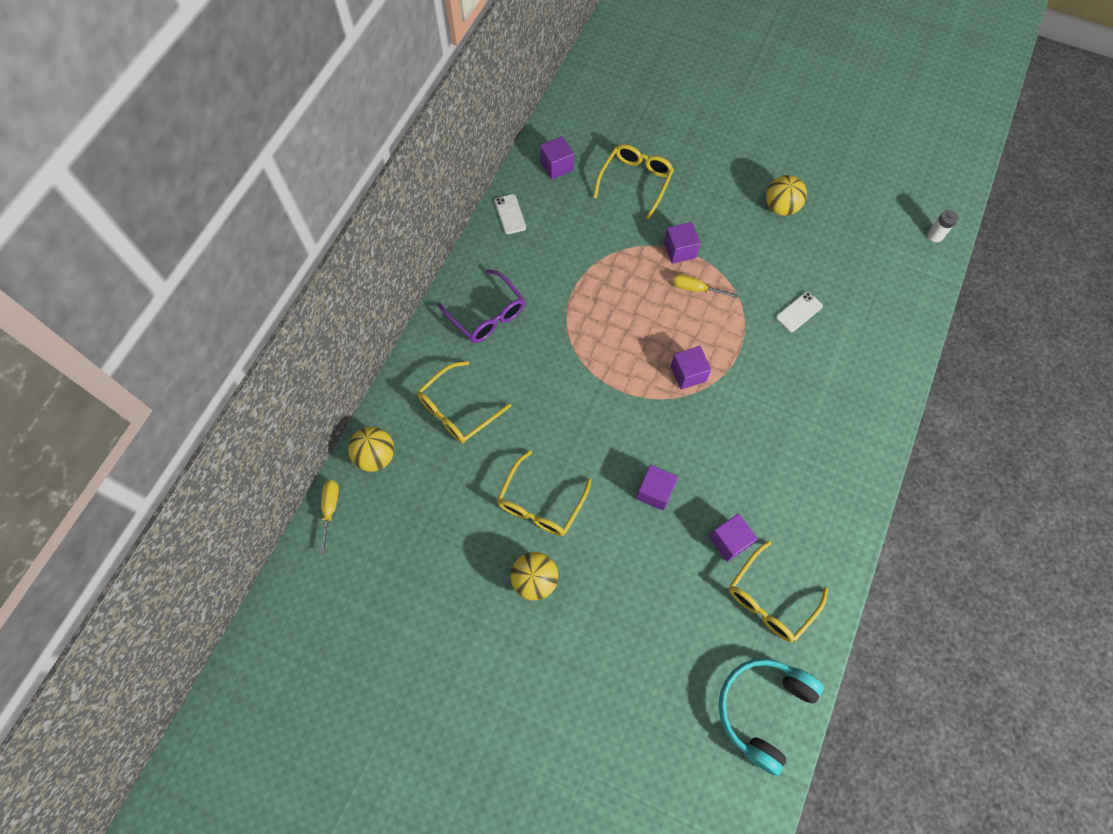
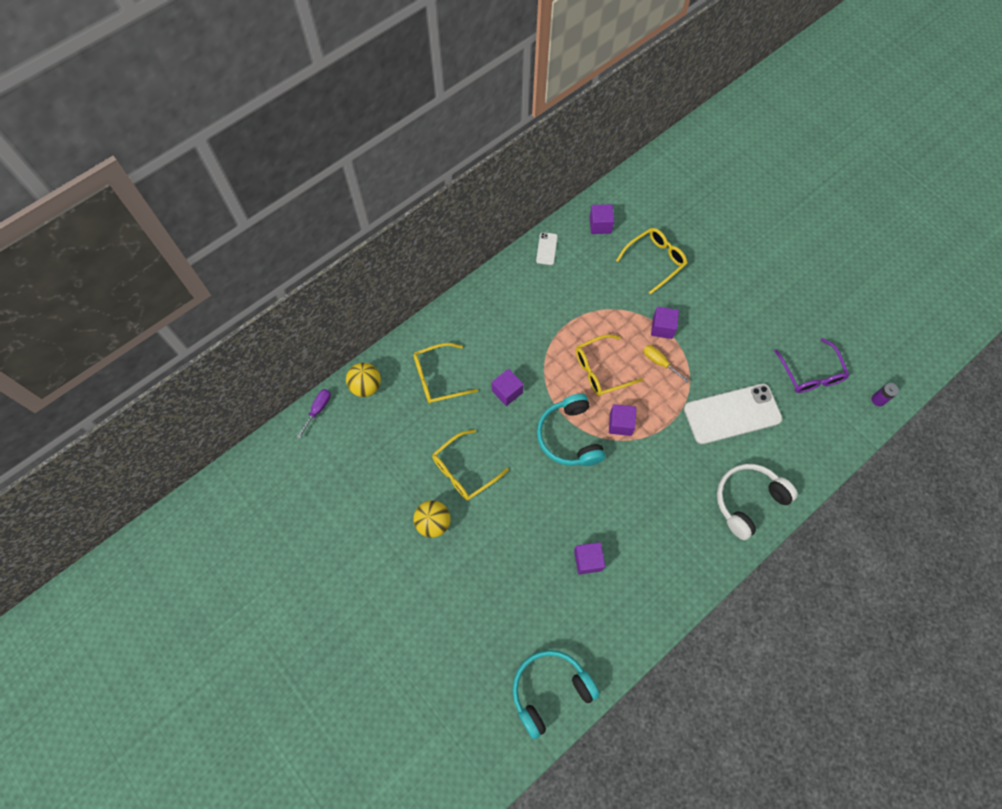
camera: 25 degrees right, 0 degrees up
yellow screwdriver [320,480,339,554] -> purple screwdriver [297,389,331,439]
purple glasses [437,269,525,343] -> purple glasses moved to [774,338,849,393]
purple cube [636,465,678,511] -> purple cube moved to [492,369,524,406]
yellow glasses [729,541,828,642] -> yellow glasses moved to [576,334,643,396]
yellow ball [766,175,807,216] -> none
white phone [776,292,823,332] -> white phone [684,383,782,444], size x2.29
white battery [927,210,958,242] -> purple battery [872,383,899,406]
none -> turquoise headphones [537,394,606,466]
none -> white headphones [717,464,798,540]

